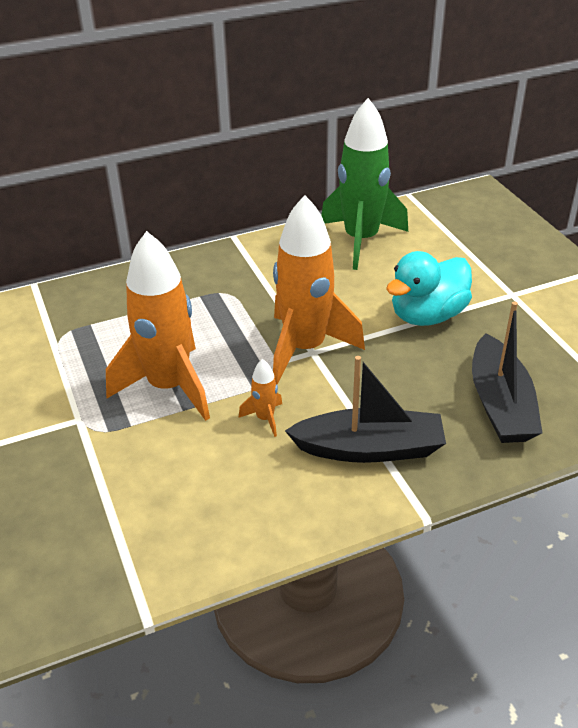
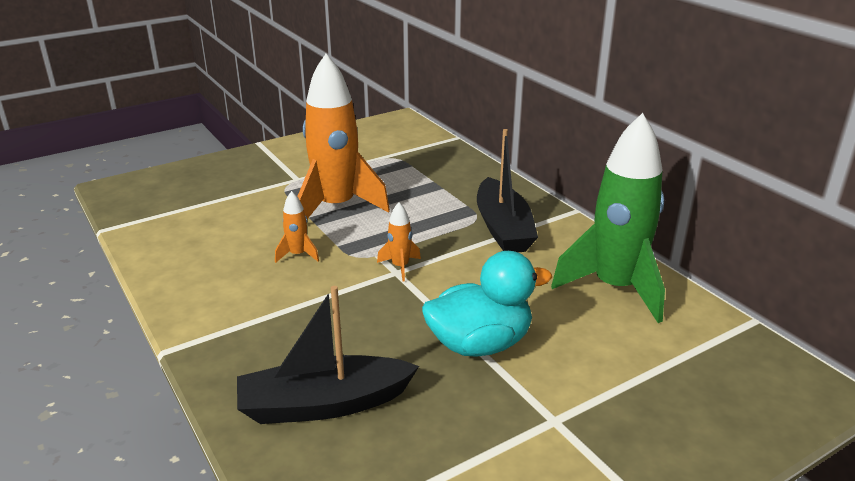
camera: 80 degrees right, 10 degrees down
orange rocket [273,195,365,384] -> orange rocket [377,202,421,281], size x0.42
black boat [285,356,446,463] -> black boat moved to [477,129,538,252]
turquoise duck [386,251,472,326] -> turquoise duck turned 120 degrees clockwise [422,251,552,357]

